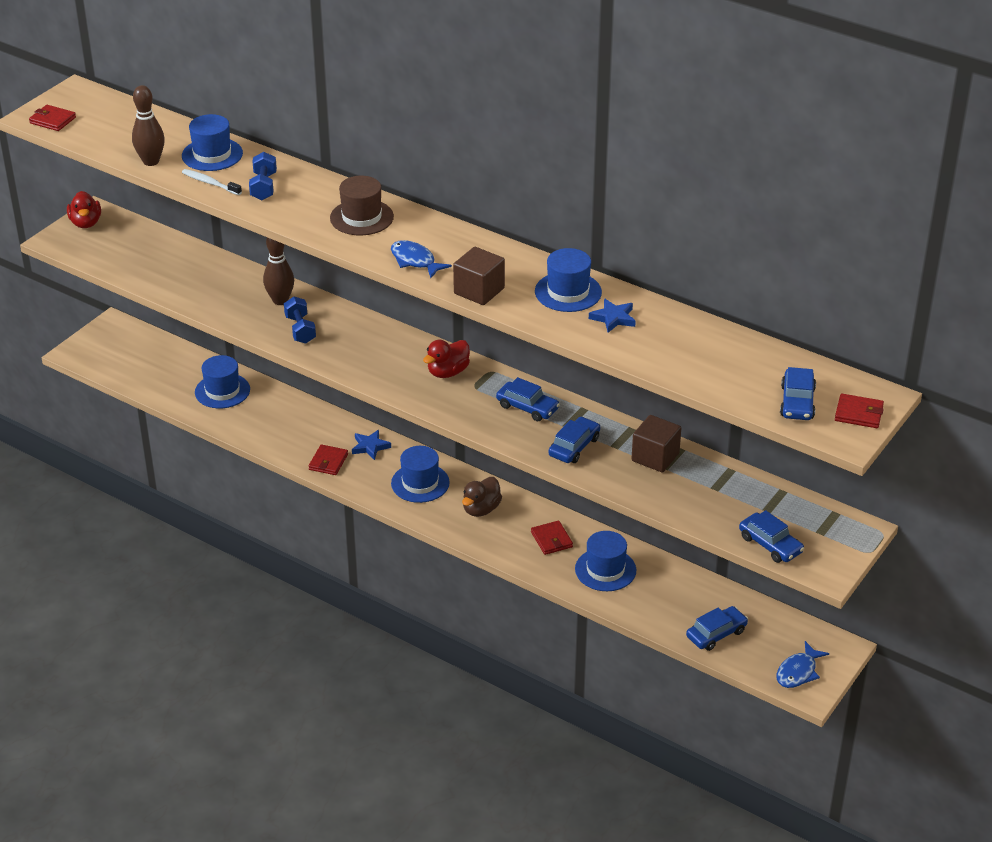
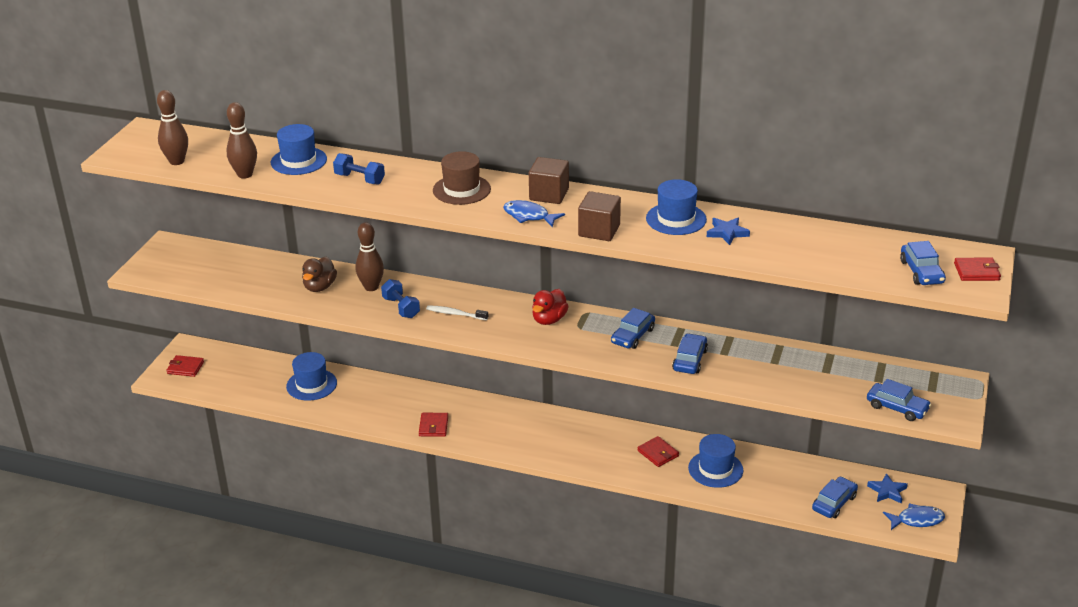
camera: 15 degrees left, 5 degrees down
red wallet [29,105,76,131] -> red wallet moved to [166,355,204,377]
red duck [67,191,101,228] -> none
white toothbrush [182,169,242,195] -> white toothbrush moved to [426,305,488,320]
blue dumbbell [249,152,277,200] -> blue dumbbell turned 45 degrees counterclockwise [333,153,385,185]
blue star [352,430,391,460] -> blue star moved to [867,473,908,504]
blue hat [391,446,450,503] -> none
brown duck [462,477,502,517] -> brown duck moved to [302,257,337,292]
blue car [496,377,560,421] -> blue car turned 105 degrees clockwise [611,308,655,349]
brown cube [631,415,681,473] -> brown cube moved to [529,157,569,204]
blue fish [776,641,829,688] -> blue fish turned 120 degrees counterclockwise [883,503,945,530]
none -> brown bowling pin [157,90,188,165]

